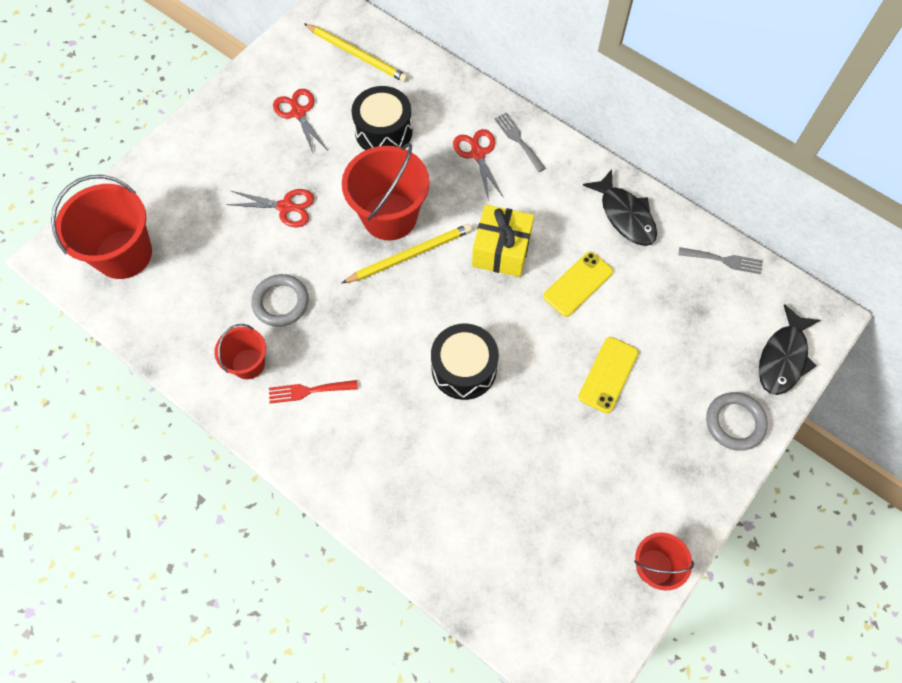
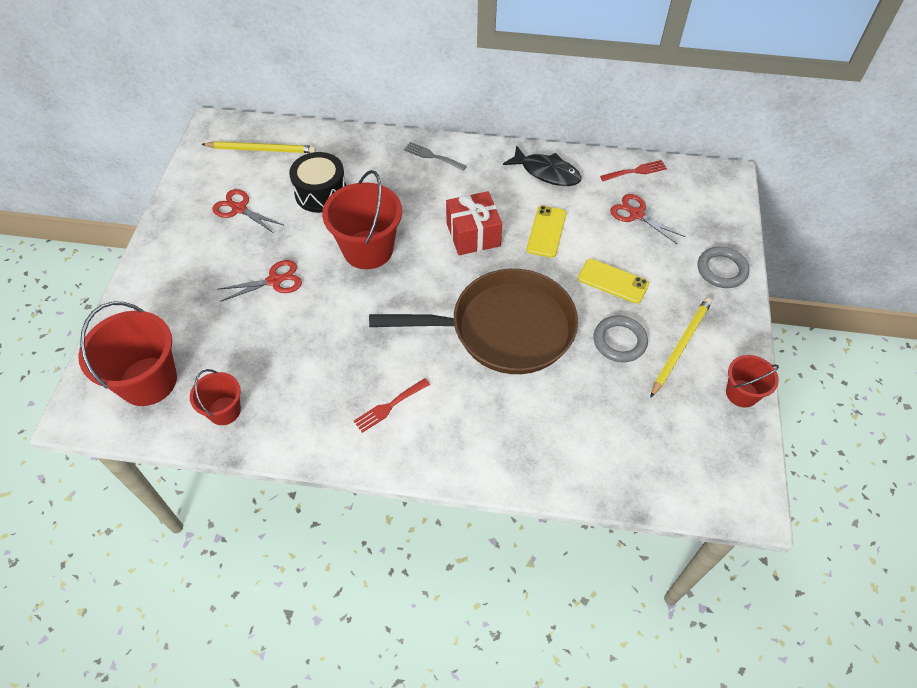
camera: 30 degrees left, 10 degrees down
red bucket [214,324,266,379] -> red bucket moved to [190,369,241,425]
grey ring [251,274,309,327] -> grey ring moved to [594,315,648,362]
yellow pencil [342,224,472,283] -> yellow pencil moved to [650,297,712,398]
black drum [431,324,499,400] -> brown pan [369,269,578,374]
red scissors [453,129,504,201] -> red scissors moved to [610,194,685,244]
yellow gift [472,204,534,277] -> red gift [446,191,502,255]
yellow phone [578,337,639,413] -> yellow phone turned 60 degrees counterclockwise [578,259,649,304]
grey fork [678,247,762,274] -> red fork [600,160,667,181]
black fish [759,304,820,395] -> none

